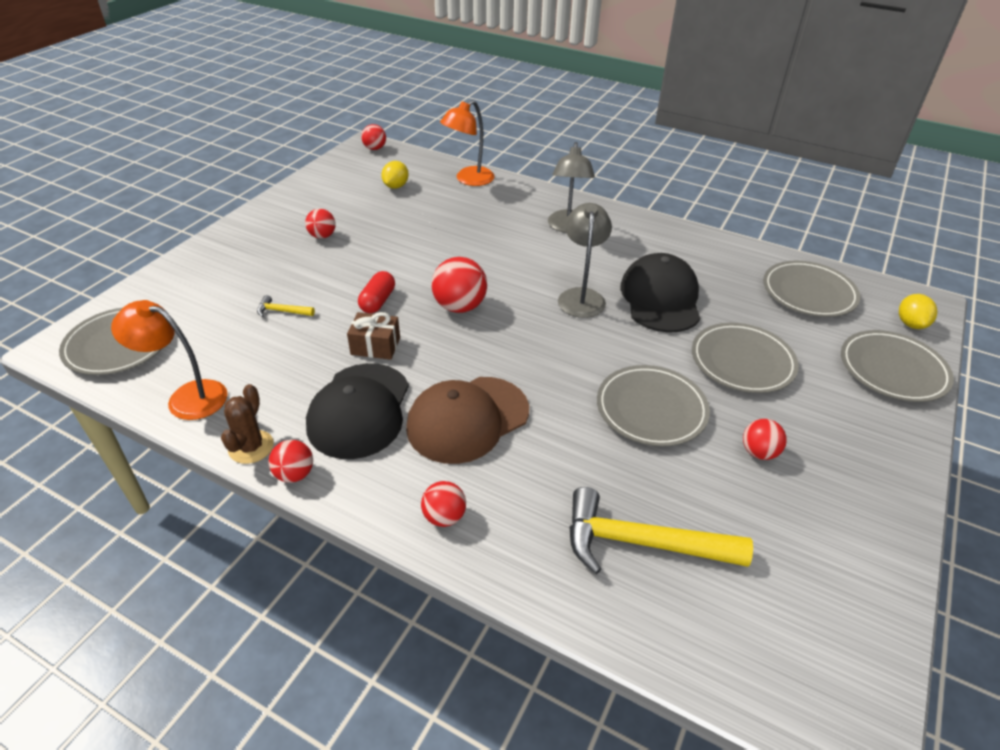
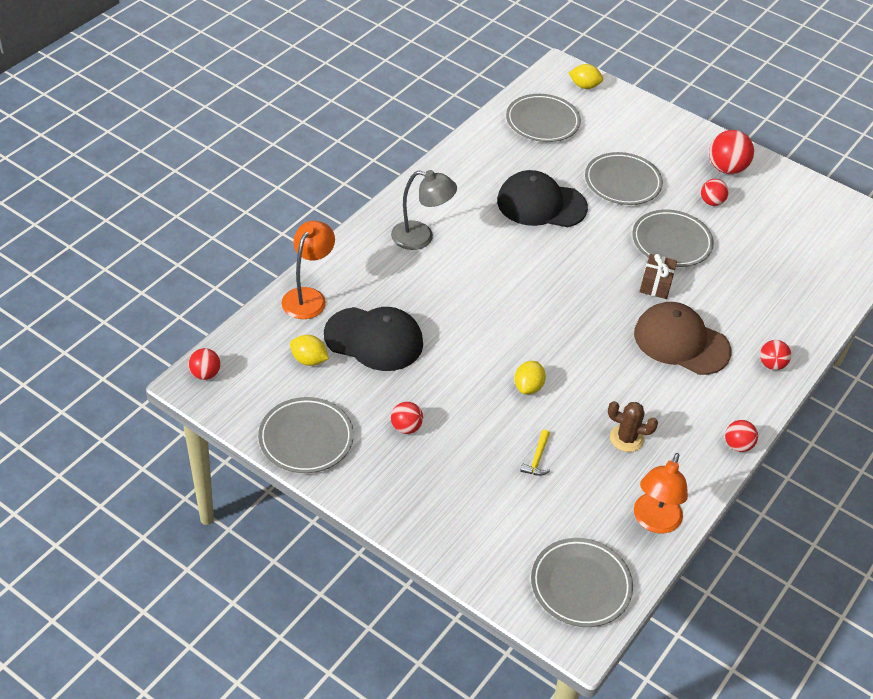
camera: 85 degrees left, 5 degrees up
brown cactus [221,384,274,464] -> brown cactus moved to [608,401,658,452]
black cap [306,363,409,459] -> black cap moved to [324,307,423,371]
brown gift [347,312,400,360] -> brown gift moved to [640,254,677,299]
red capsule [358,271,395,313] -> yellow lemon [514,361,546,394]
brown cap [406,377,529,464] -> brown cap turned 150 degrees clockwise [634,302,731,375]
red ball [431,257,487,313] -> red ball moved to [709,130,754,174]
orange lamp [440,100,495,186] -> orange lamp turned 120 degrees counterclockwise [281,221,335,319]
grey lamp [558,203,612,318] -> none
yellow hammer [569,487,753,574] -> none
grey plate [841,330,954,402] -> grey plate moved to [258,397,354,473]

